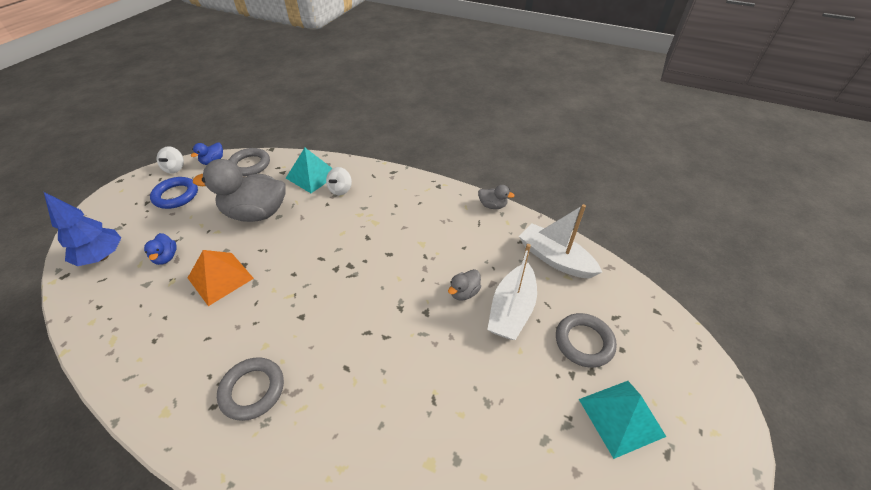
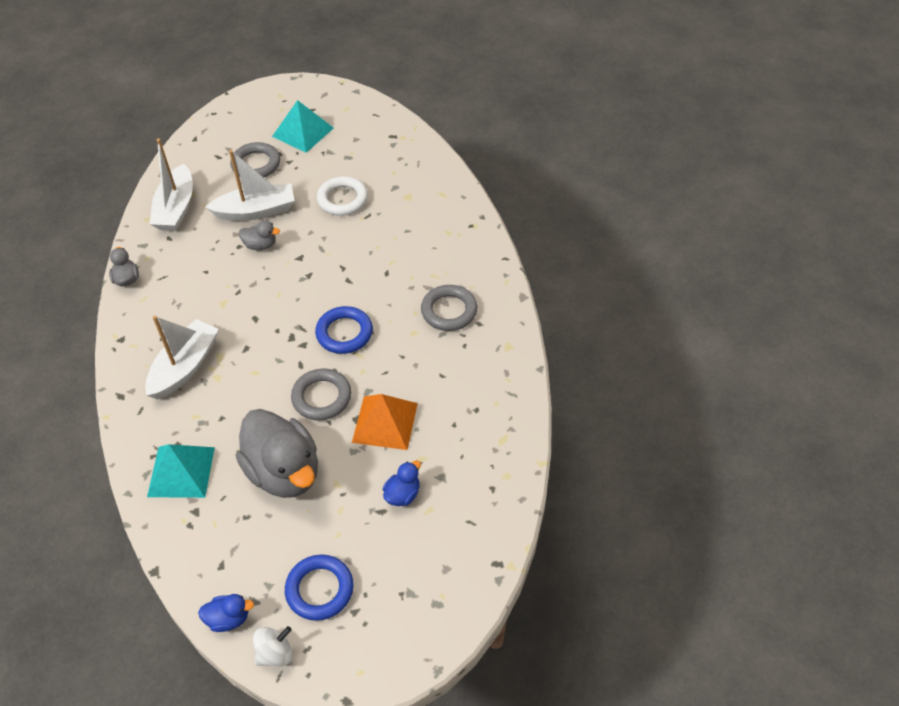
camera: 125 degrees left, 5 degrees up
blue tree [44,192,121,266] -> none
grey ring [229,148,270,176] -> grey ring moved to [291,369,351,420]
white spinning top [326,167,352,195] -> none
none -> white boat [145,316,219,399]
none -> blue ring [315,306,373,354]
none -> white ring [317,176,368,216]

